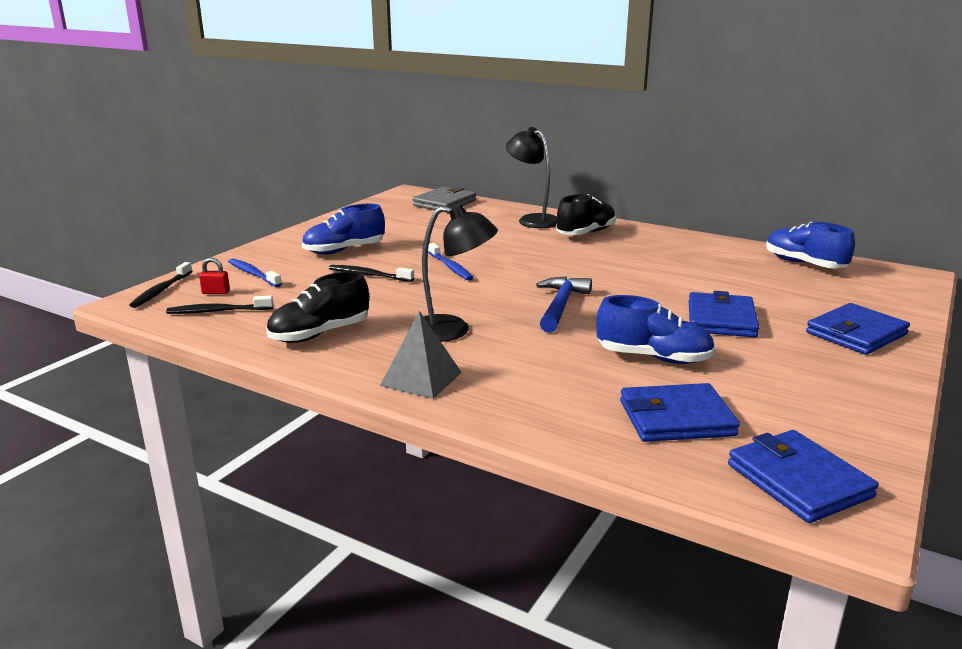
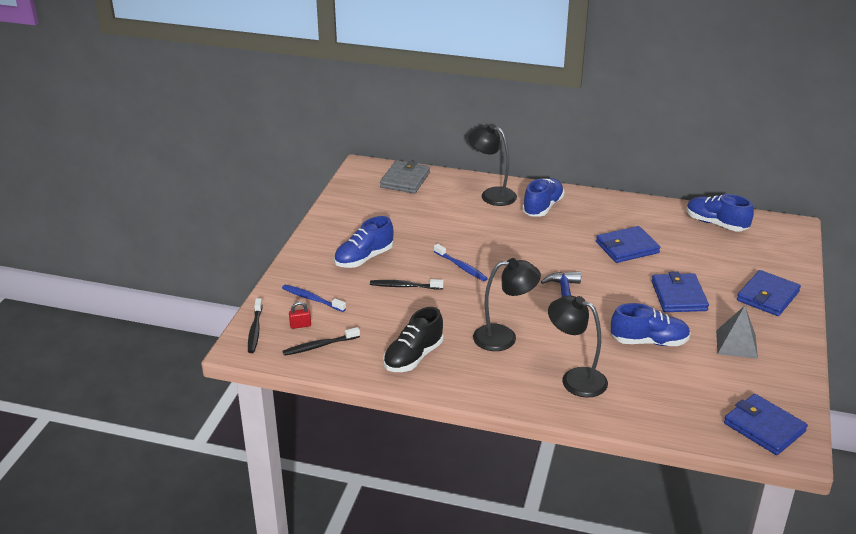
camera: 15 degrees left, 10 degrees up
grey pyramid [380,311,462,399] -> grey pyramid moved to [716,306,758,359]
black shoe [556,194,616,235] -> blue shoe [522,178,565,217]
blue wallet [620,383,740,442] -> blue wallet moved to [596,226,660,263]
none -> black lamp [548,295,608,398]

